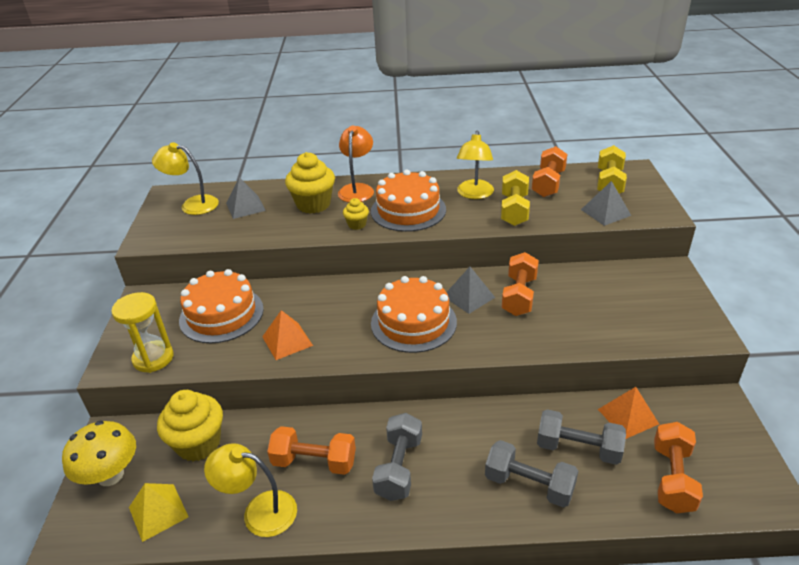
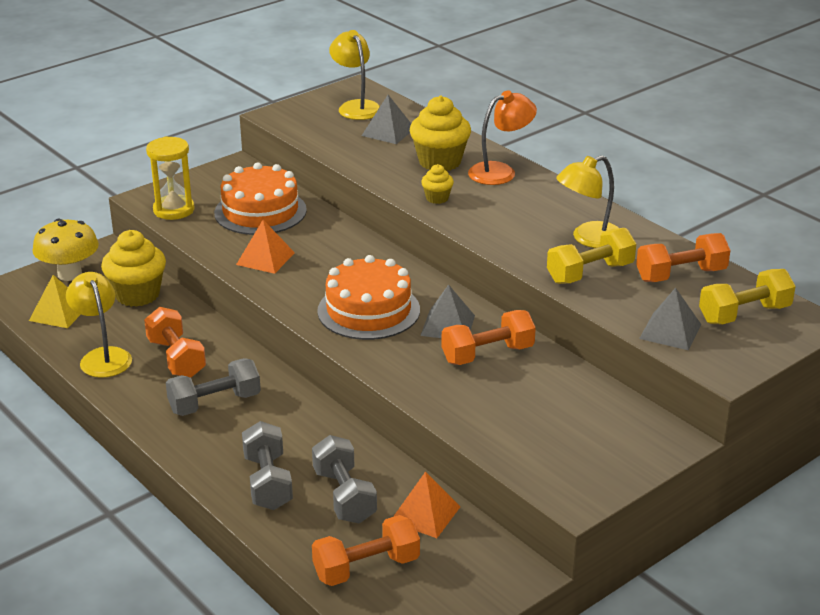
camera: 50 degrees right, 5 degrees down
orange cake [371,170,446,232] -> none

